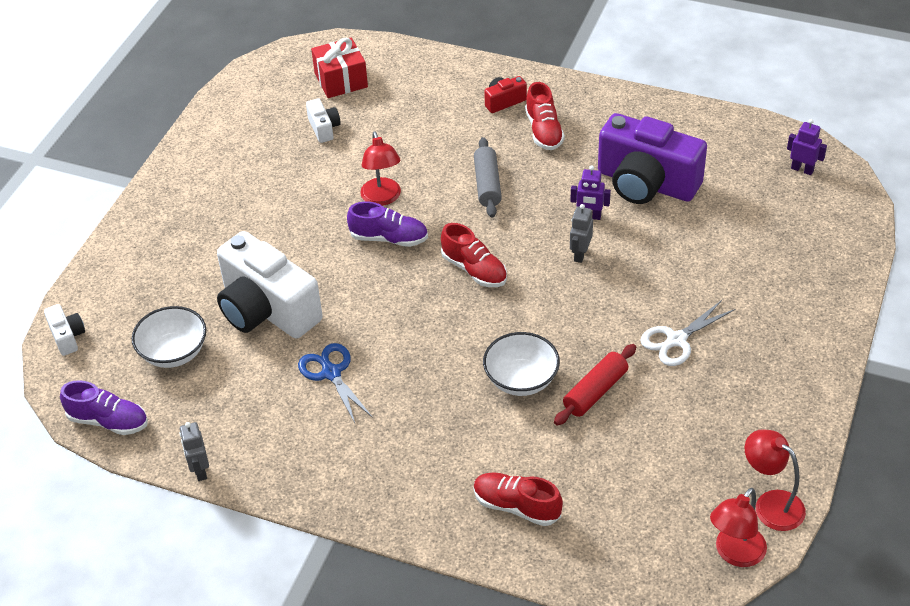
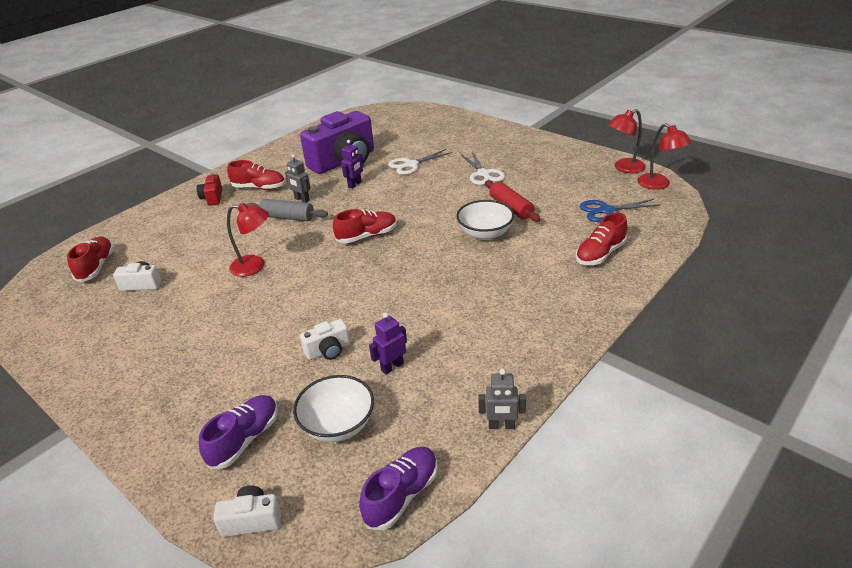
camera: 70 degrees left, 10 degrees down
white camera [217,231,323,339] -> white camera [300,319,350,360], size x0.43
blue scissors [298,343,373,425] -> blue scissors moved to [580,199,660,222]
red gift [311,37,368,98] -> red shoe [67,237,114,282]
purple shoe [347,201,428,247] -> purple shoe moved to [199,395,278,469]
grey robot [570,204,593,263] -> grey robot moved to [285,154,311,203]
purple robot [787,119,827,175] -> purple robot moved to [369,312,407,375]
none -> white scissors [388,149,453,175]

